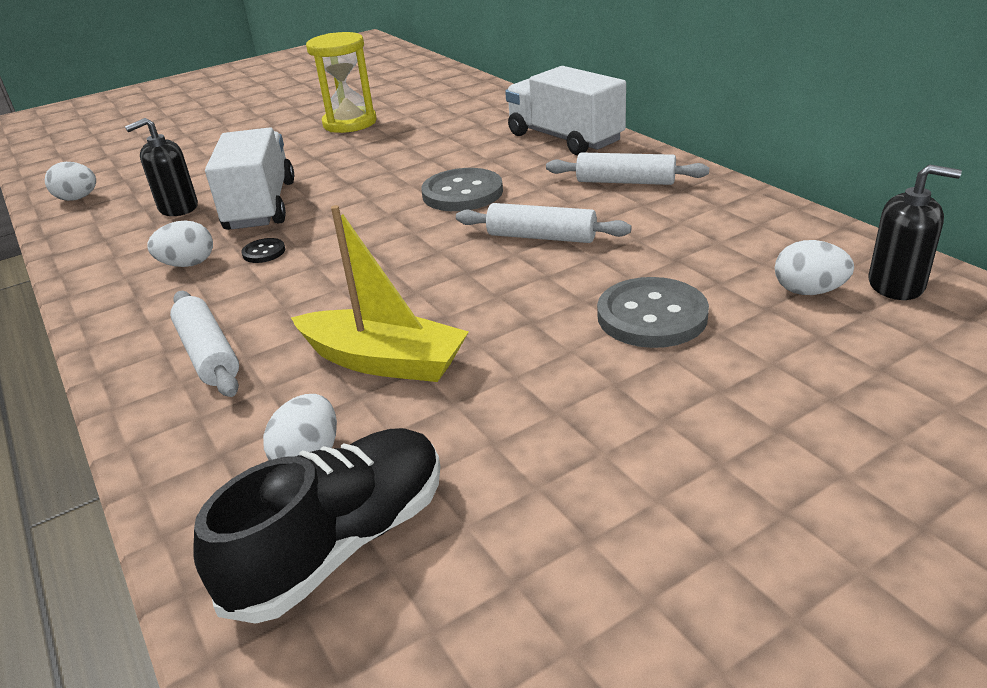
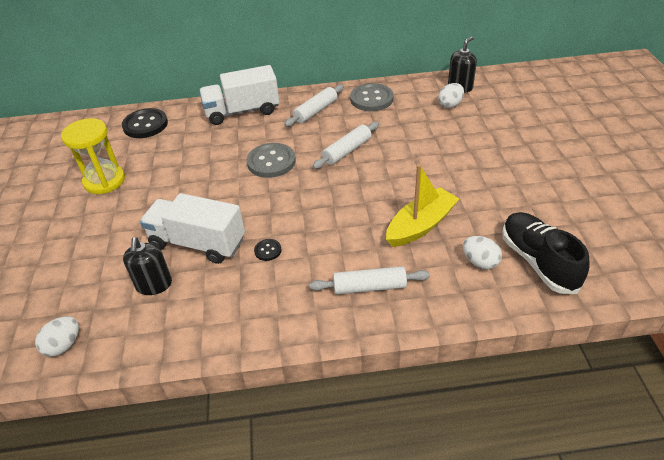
camera: 65 degrees left, 10 degrees up
white egg [147,220,213,267] -> none
grey button [597,277,709,348] -> grey button moved to [350,83,393,111]
none -> black button [122,108,168,138]

